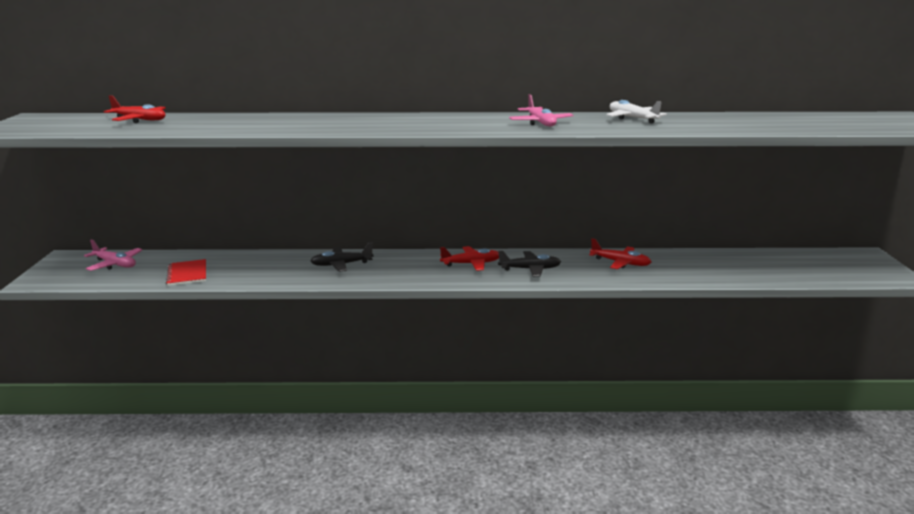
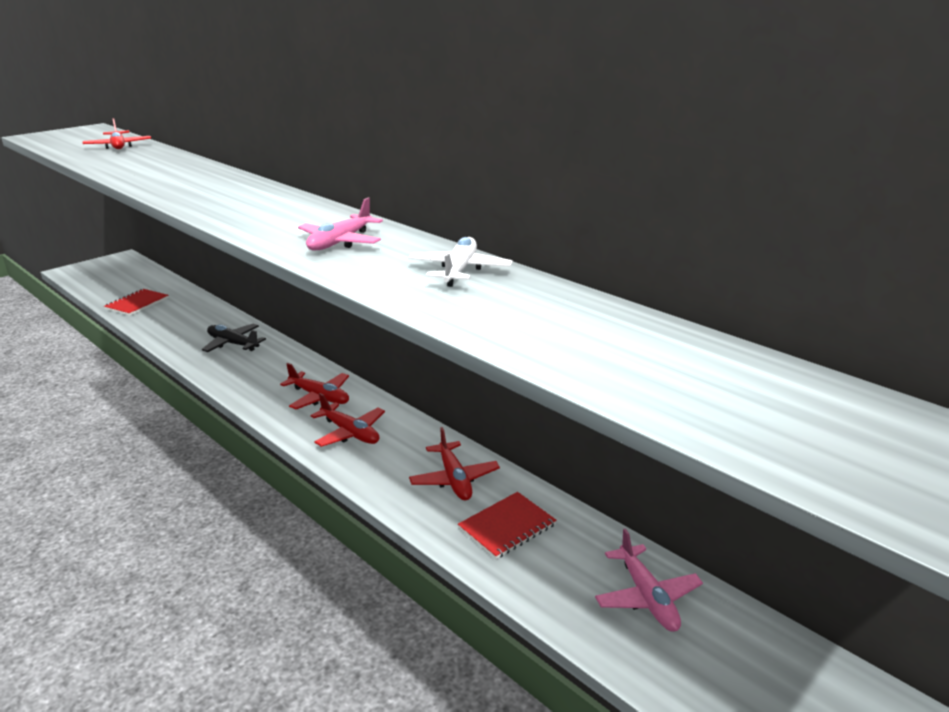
camera: 45 degrees right, 5 degrees up
pink plane [84,239,142,271] -> pink plane moved to [595,528,703,632]
black plane [498,250,561,277] -> red plane [310,393,385,447]
none -> red notebook [458,492,557,559]

